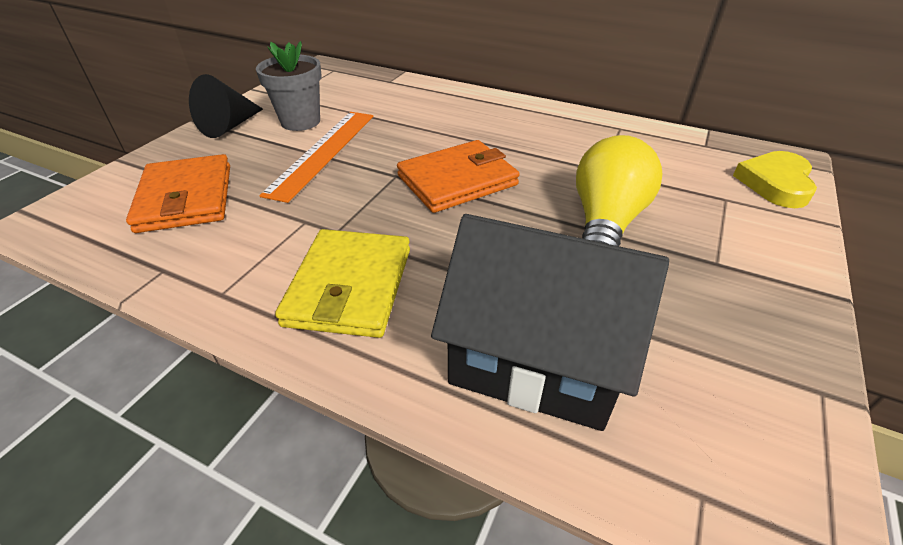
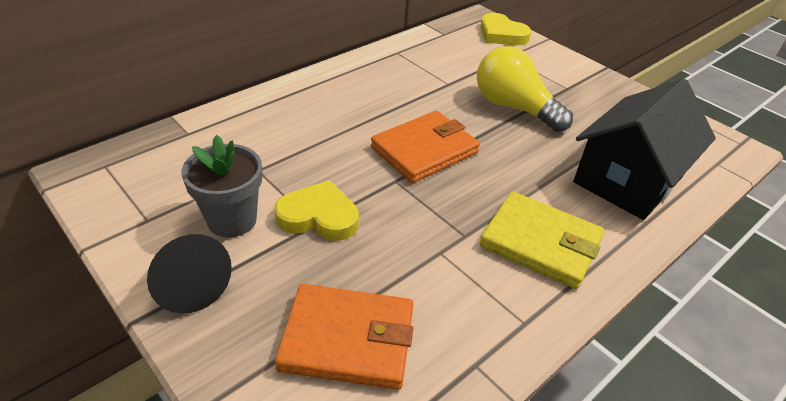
camera: 70 degrees left, 0 degrees up
orange ruler [259,112,374,203] -> yellow heart [274,180,359,241]
orange wallet [397,140,519,213] -> orange wallet turned 60 degrees clockwise [371,111,480,183]

